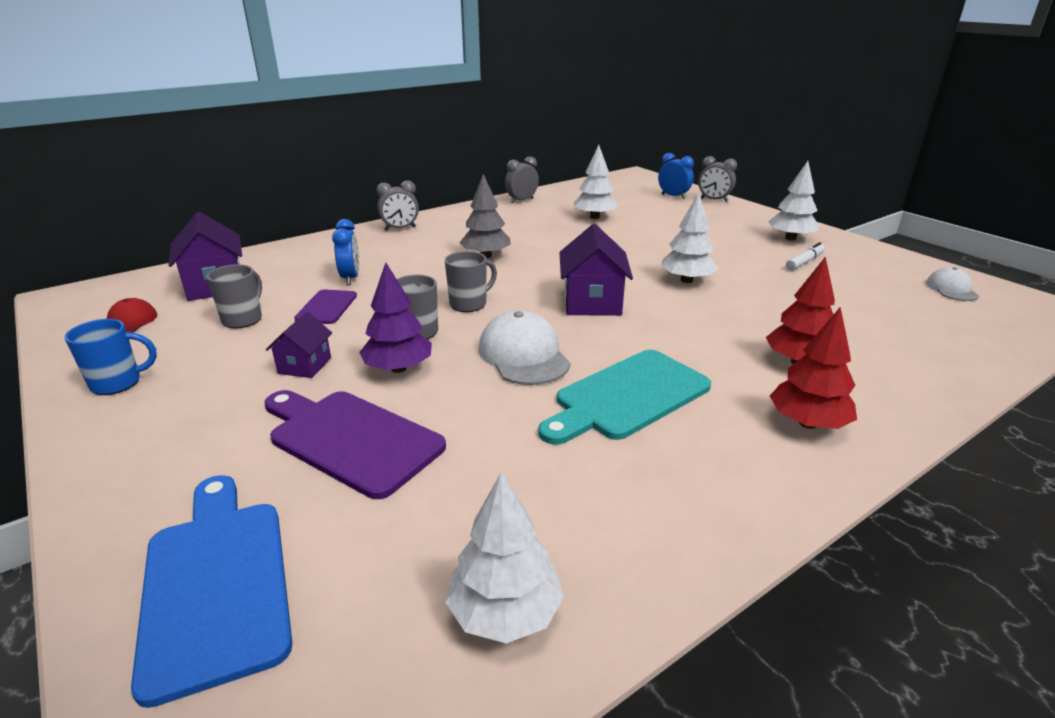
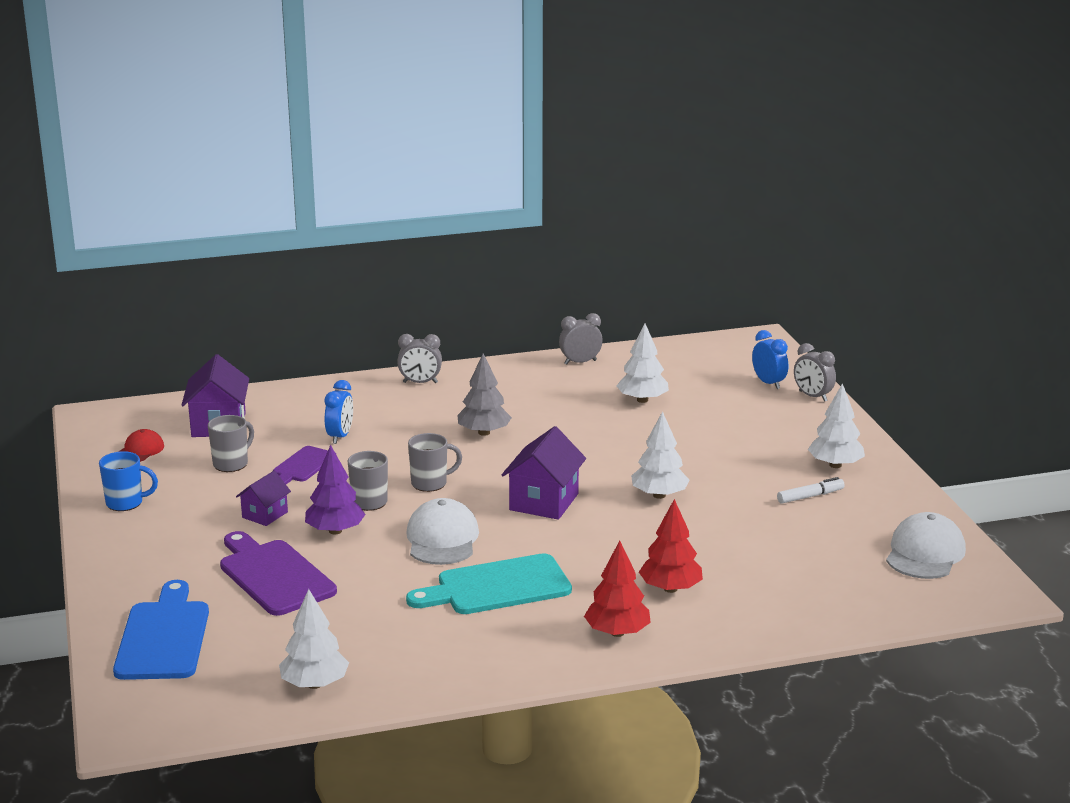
camera: 20 degrees right, 5 degrees down
white cap [926,267,979,301] -> white cap [886,512,966,579], size x1.69

